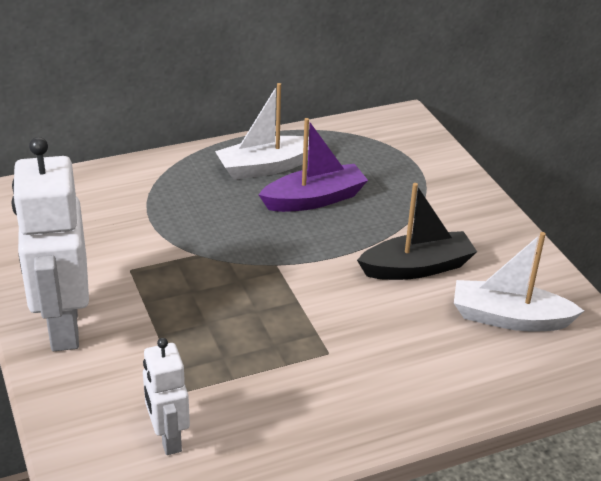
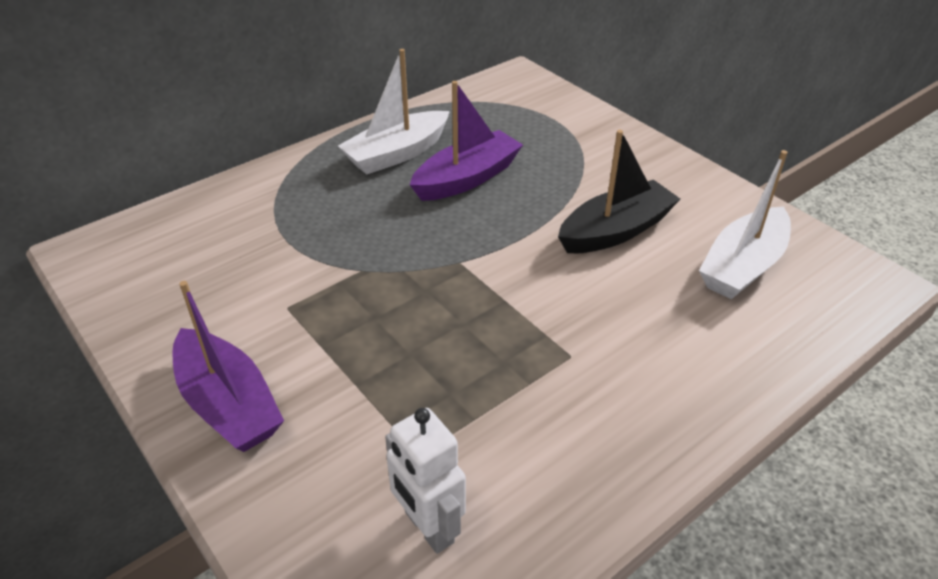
camera: 15 degrees left, 5 degrees up
white robot [11,137,89,351] -> purple boat [173,281,284,452]
white boat [454,232,584,332] -> white boat turned 45 degrees counterclockwise [699,150,791,299]

